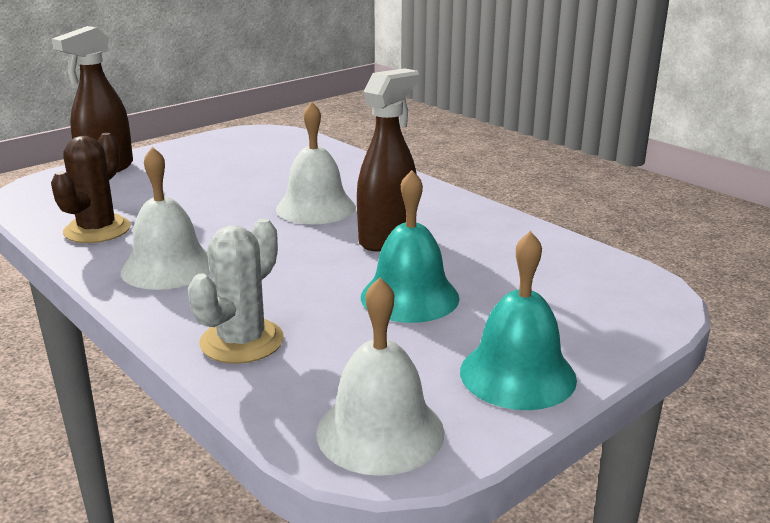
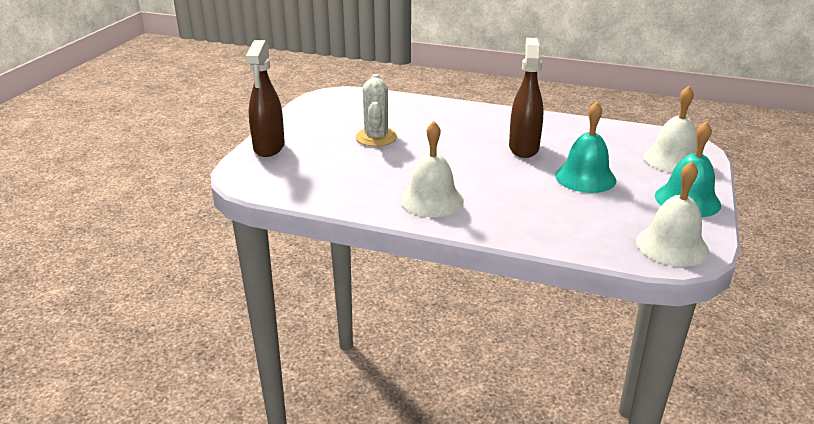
camera: 30 degrees left, 5 degrees up
brown cactus [51,133,131,243] -> none
white cactus [188,218,284,364] -> white cactus moved to [355,74,397,147]
white bell [276,101,356,224] -> white bell moved to [643,86,697,173]

